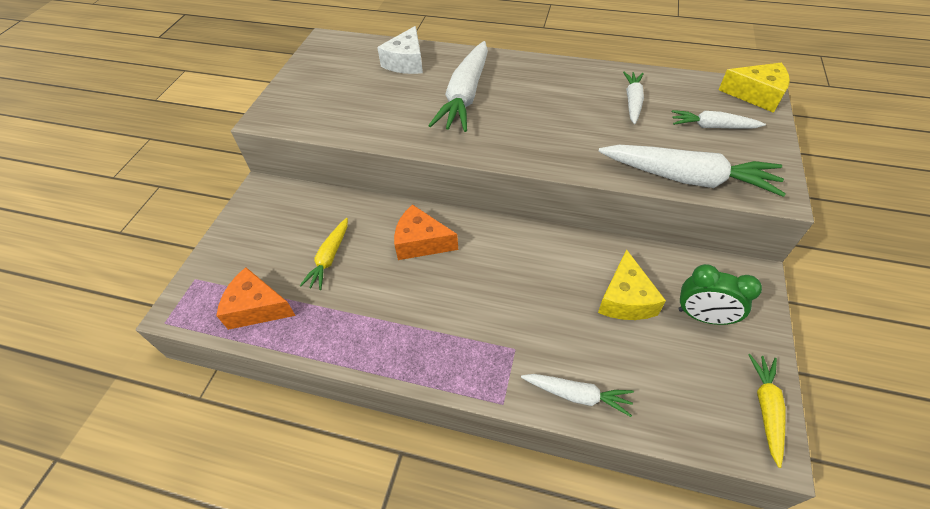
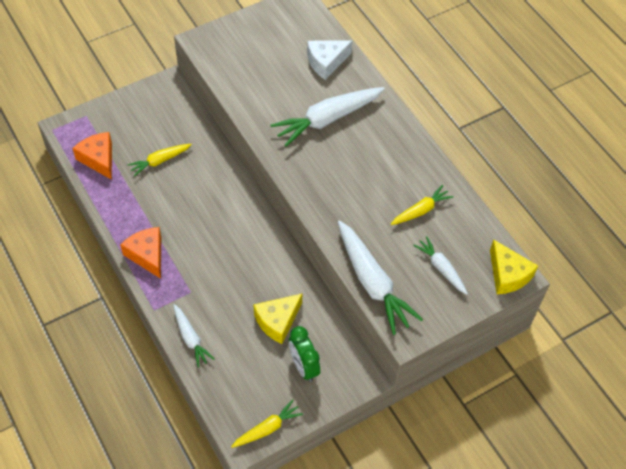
camera: 40 degrees right, 5 degrees up
orange cheese [394,204,458,260] -> orange cheese moved to [120,227,161,279]
white carrot [623,72,644,124] -> yellow carrot [391,185,453,225]

